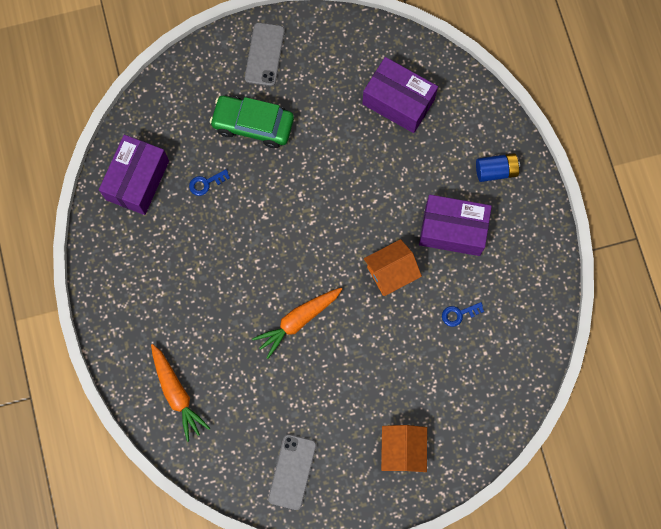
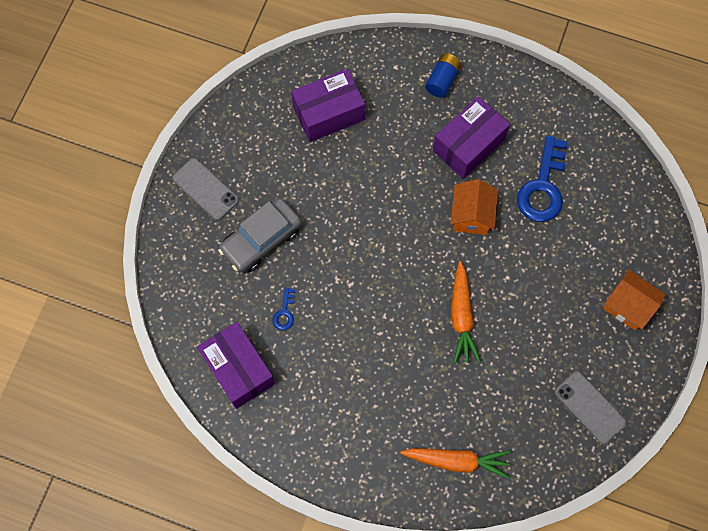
camera: 55 degrees left, 5 degrees down
green car [210,96,294,148] -> grey car [218,198,302,273]
blue key [442,302,484,327] -> blue key [517,135,568,222], size x2.20

